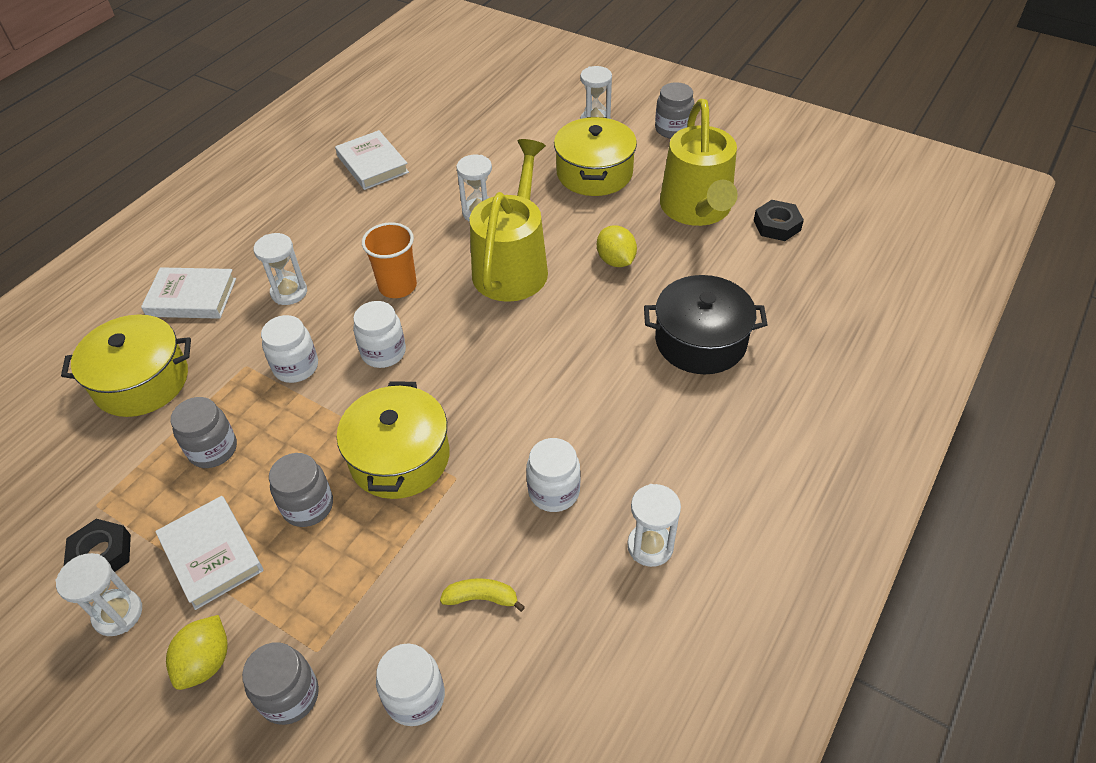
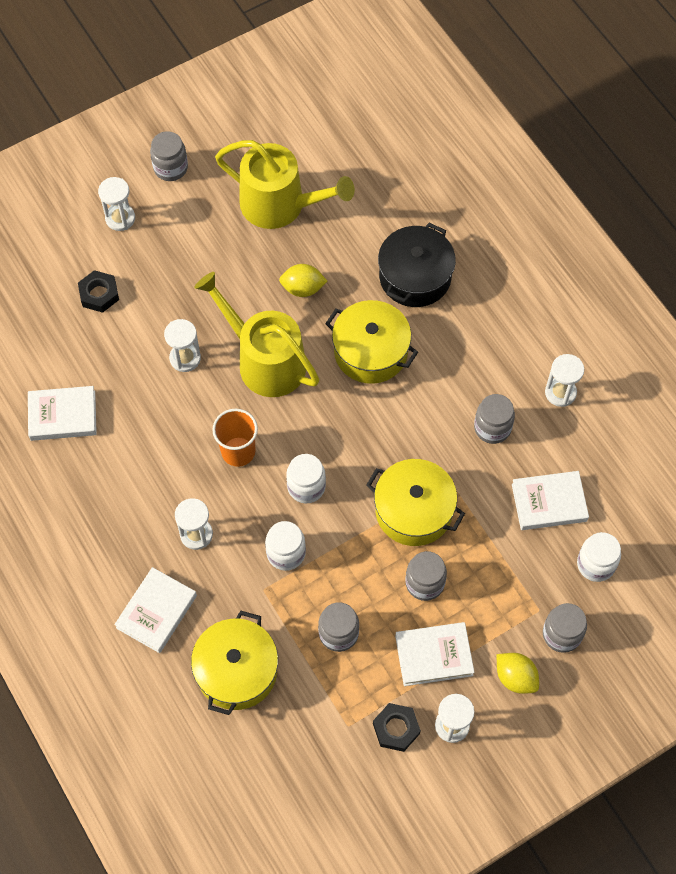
camera: 65 degrees left, 15 degrees up
yellow banana [440,578,525,612] -> white book [512,471,589,530]
white jar [526,438,580,512] -> grey jar [474,394,515,444]
yellow pot [554,117,637,196] -> yellow pot moved to [325,300,418,384]
black nut [754,200,804,241] -> black nut moved to [78,270,119,313]

